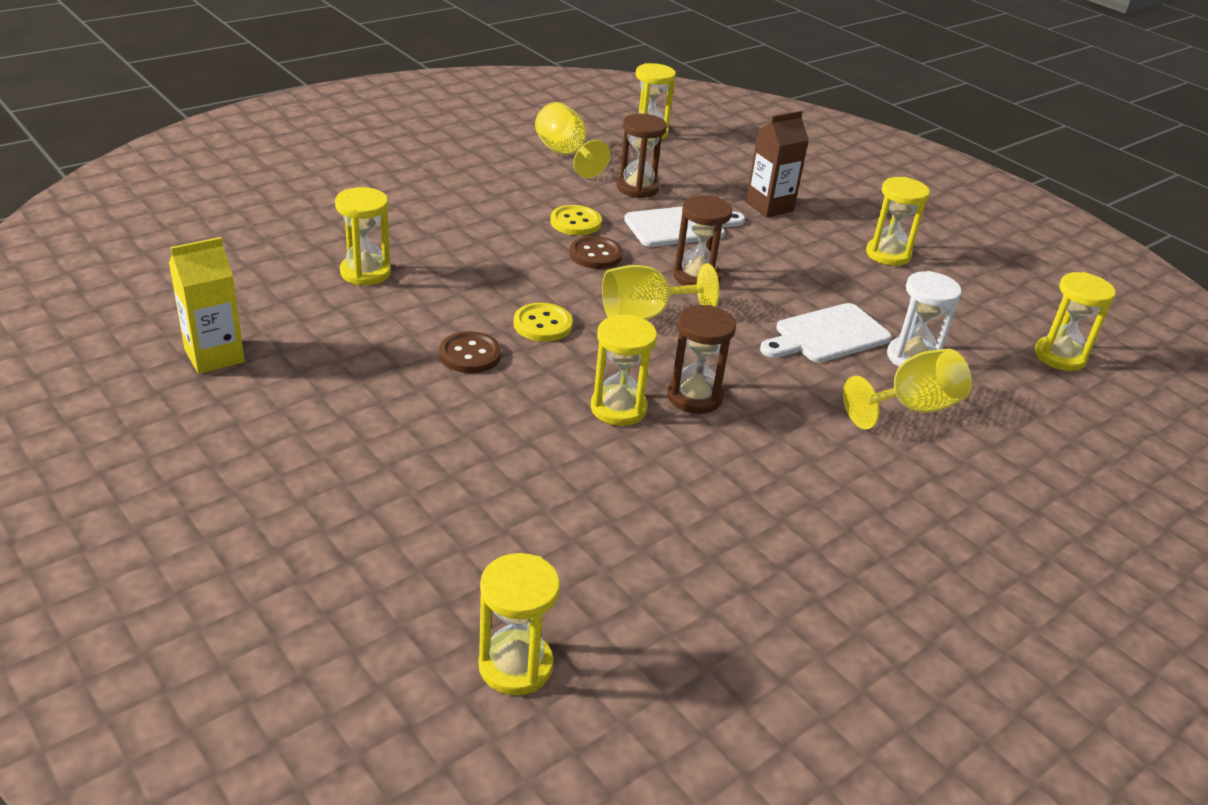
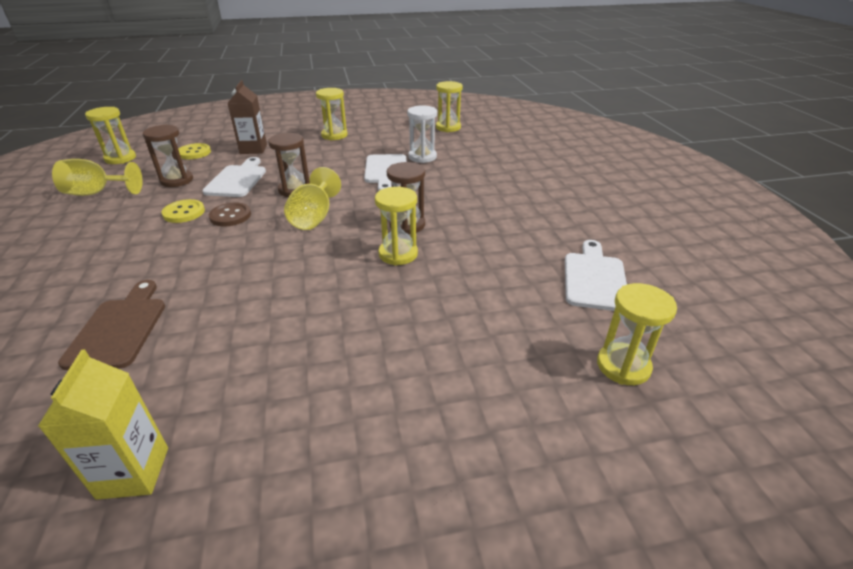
camera: 60 degrees left, 0 degrees up
yellow hourglass [335,187,391,286] -> brown cutting board [58,280,165,370]
brown button [439,331,501,373] -> none
yellow button [514,303,573,342] -> yellow button moved to [178,143,211,159]
yellow goblet [843,349,972,429] -> none
none -> white cutting board [565,240,627,311]

